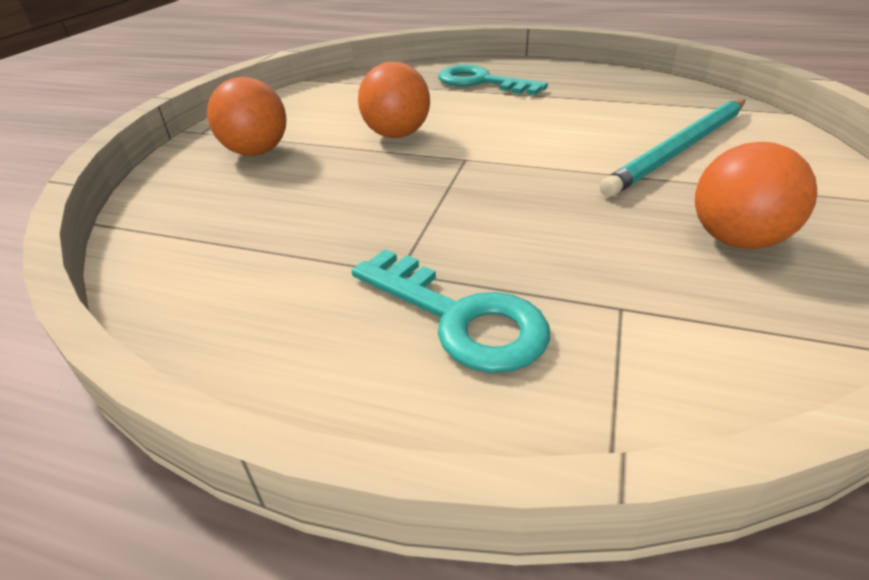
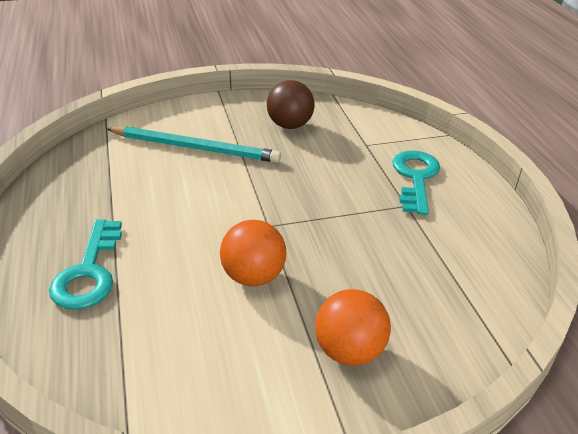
camera: 125 degrees left, 0 degrees up
orange ball [695,142,817,249] -> brown ball [267,80,315,129]

